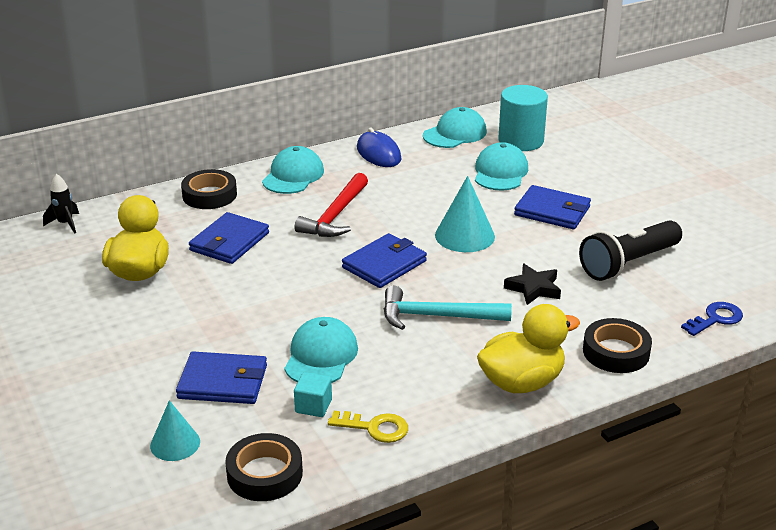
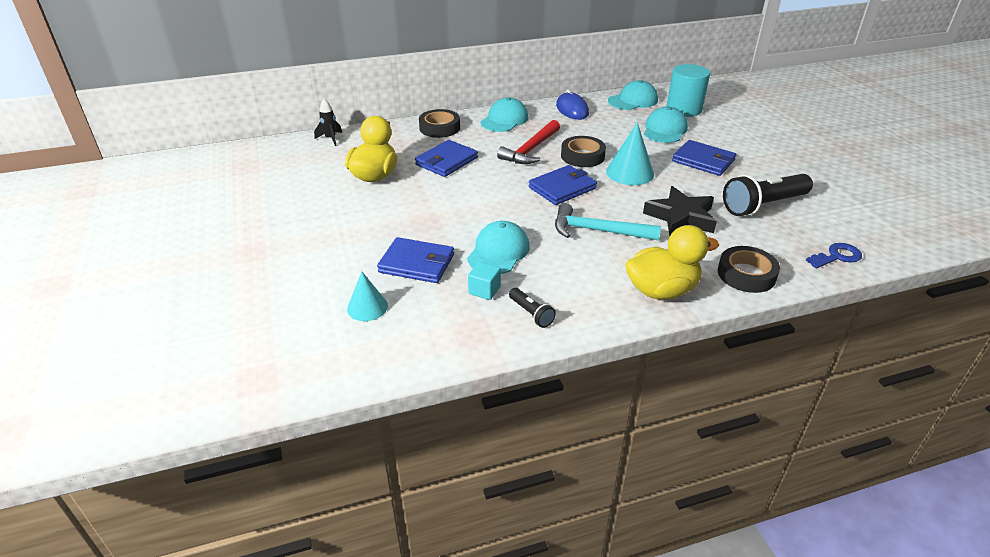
camera: 10 degrees right, 5 degrees up
black tape [225,433,303,501] -> black tape moved to [561,136,606,167]
yellow key [328,411,408,443] -> black flashlight [509,288,556,328]
black star [504,263,561,305] -> black star [643,186,717,236], size x1.53

